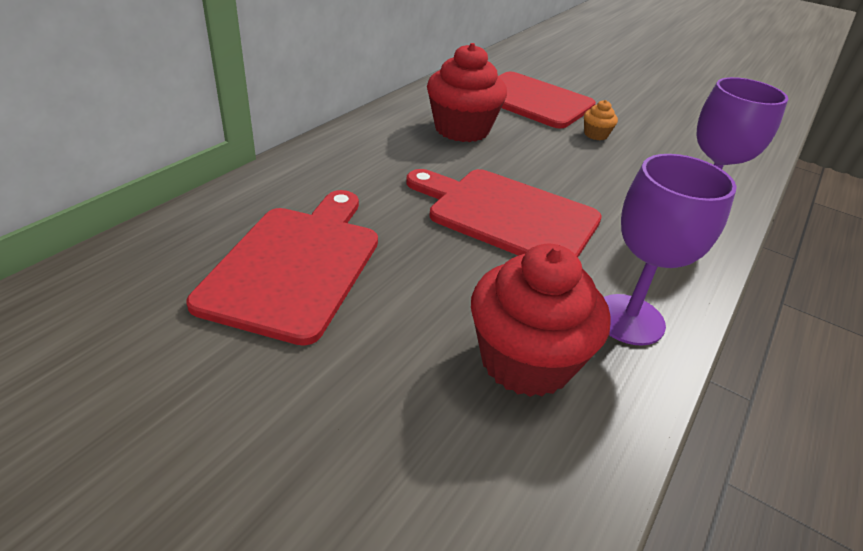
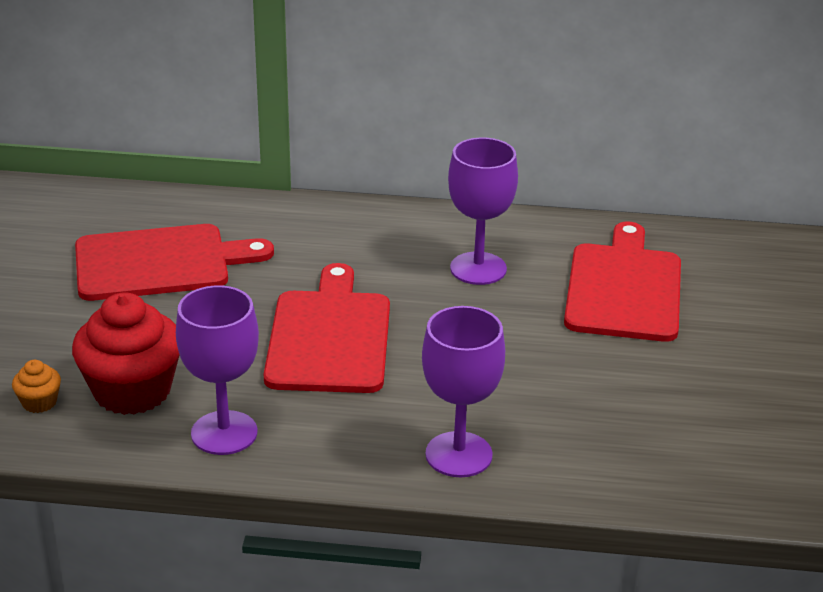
camera: 65 degrees right, 5 degrees down
red cupcake [427,43,507,142] -> purple goblet [448,138,518,285]
orange cupcake [584,100,618,140] -> orange cupcake moved to [12,360,61,413]

